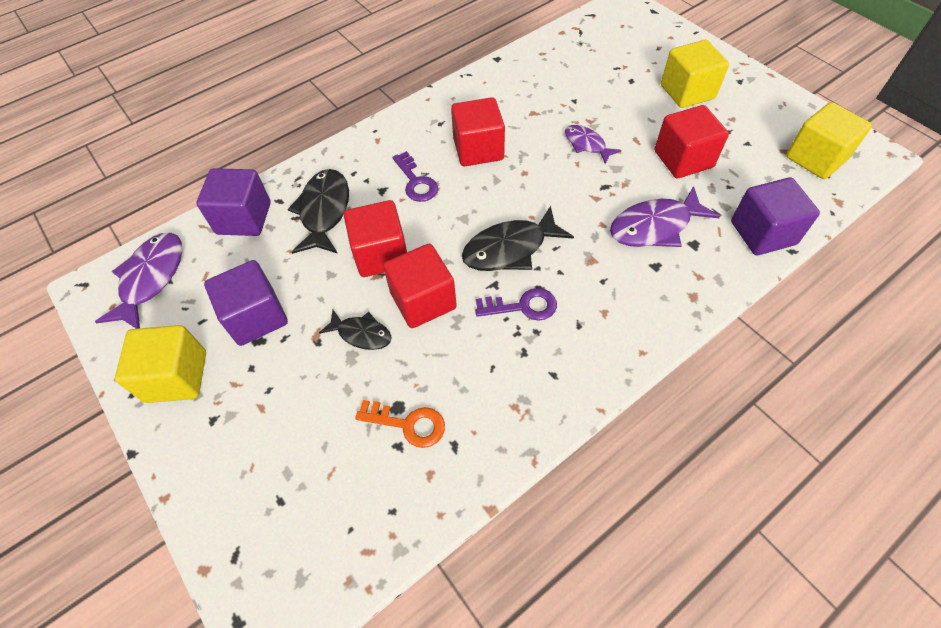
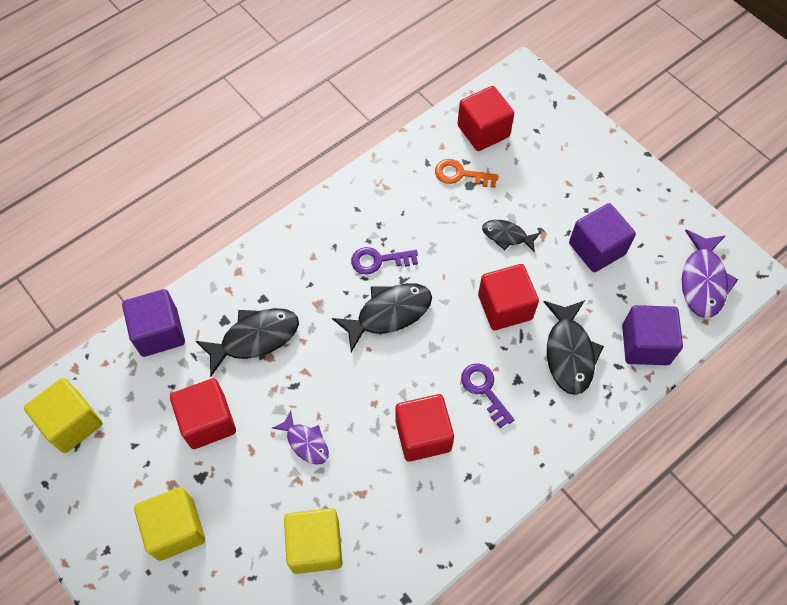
camera: 175 degrees right, 5 degrees up
yellow cube [115,325,206,403] -> yellow cube moved to [284,508,343,574]
red cube [383,244,457,328] -> red cube moved to [457,86,514,151]
purple fish [610,186,720,247] -> black fish [196,308,299,377]

